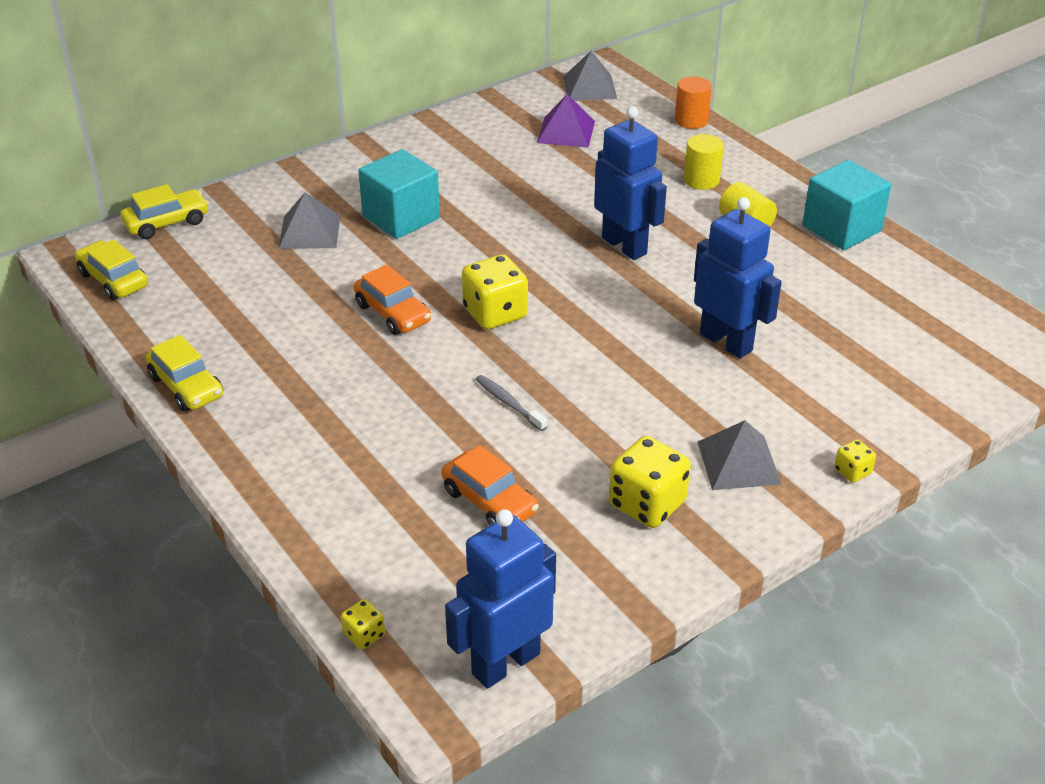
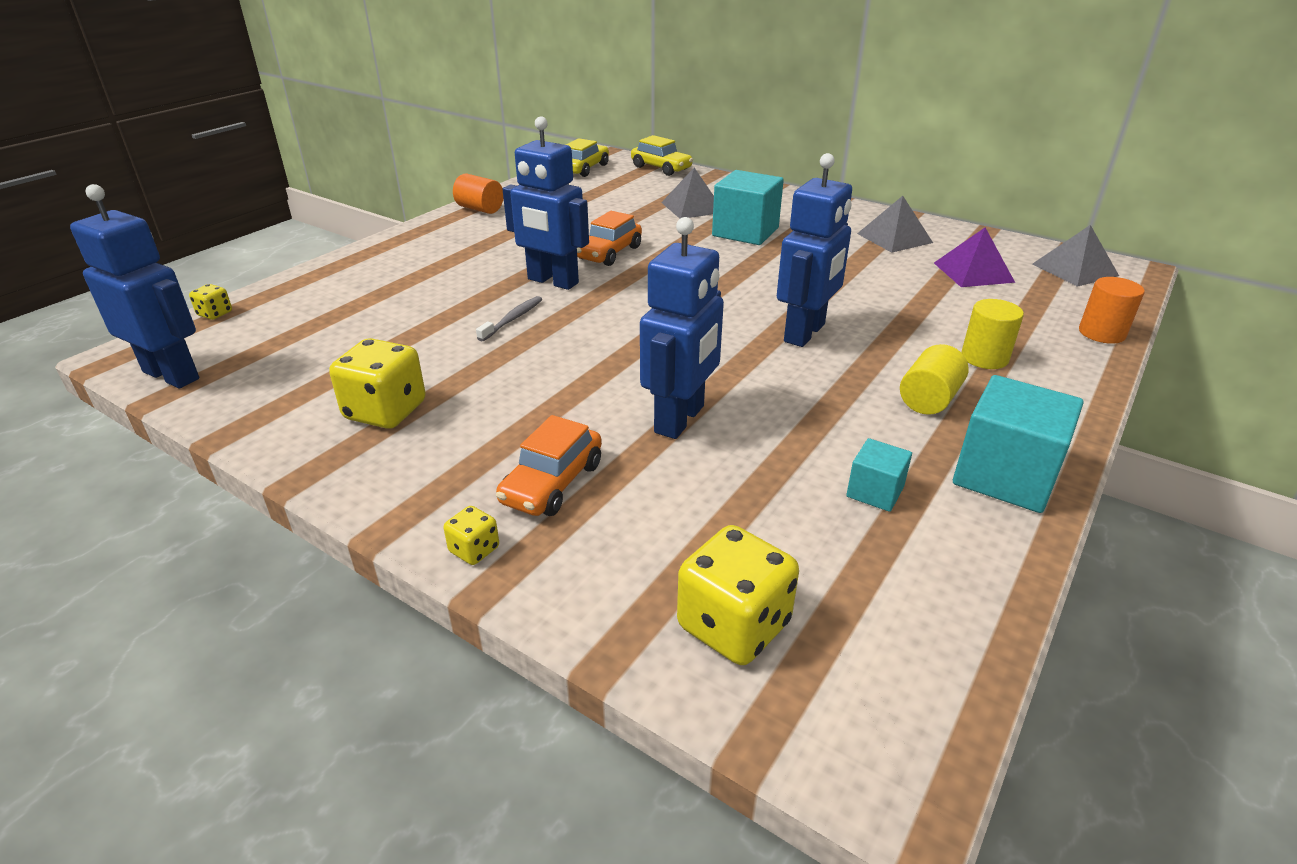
camera: 70 degrees right, 5 degrees down
yellow car [146,335,223,411] -> orange cylinder [453,173,503,214]
orange car [441,445,539,525] -> orange car moved to [496,415,602,516]
yellow dice [462,255,528,330] -> yellow dice moved to [677,525,799,665]
grey pyramid [698,420,782,490] -> grey pyramid moved to [857,196,933,253]
none -> blue robot [503,116,589,290]
none -> turquoise cube [846,438,912,512]

